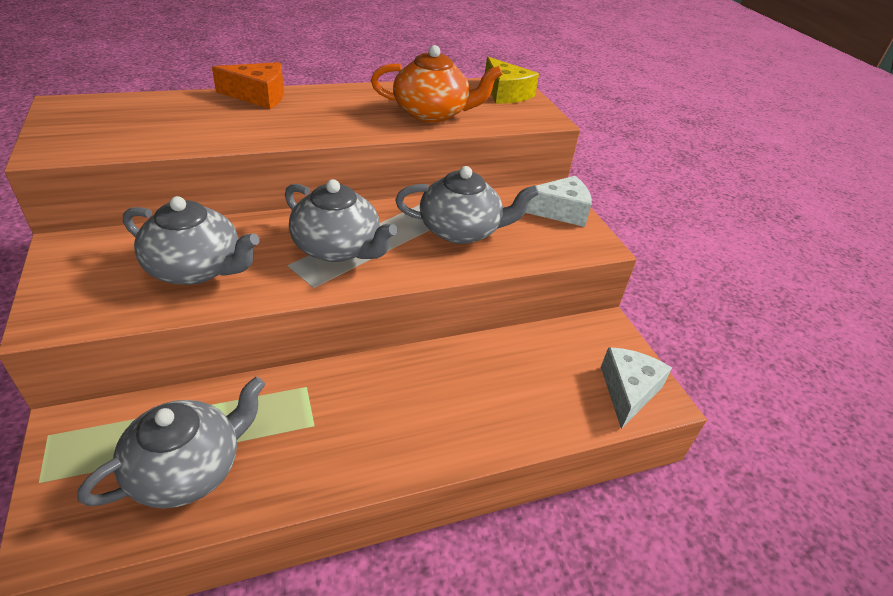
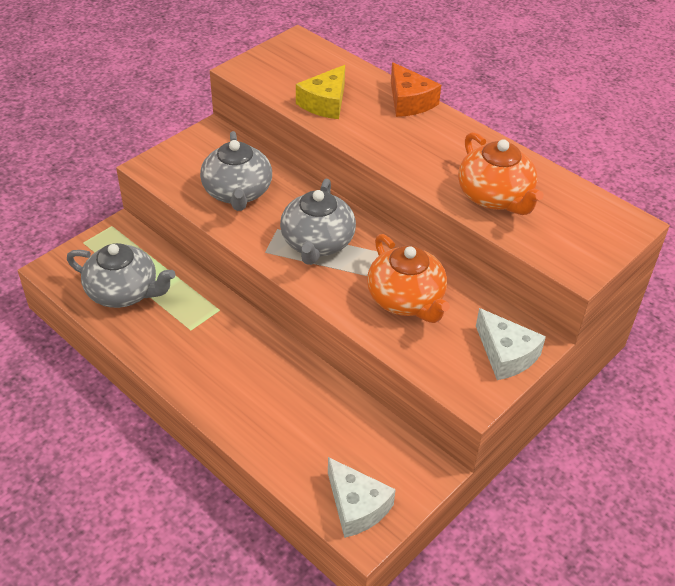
camera: 65 degrees right, 5 degrees up
grey teapot [395,166,539,244] -> orange teapot [367,234,450,323]
yellow cheese [485,57,539,104] -> yellow cheese moved to [296,65,345,119]
white cheese [601,347,672,429] -> white cheese turned 60 degrees clockwise [328,457,396,538]

